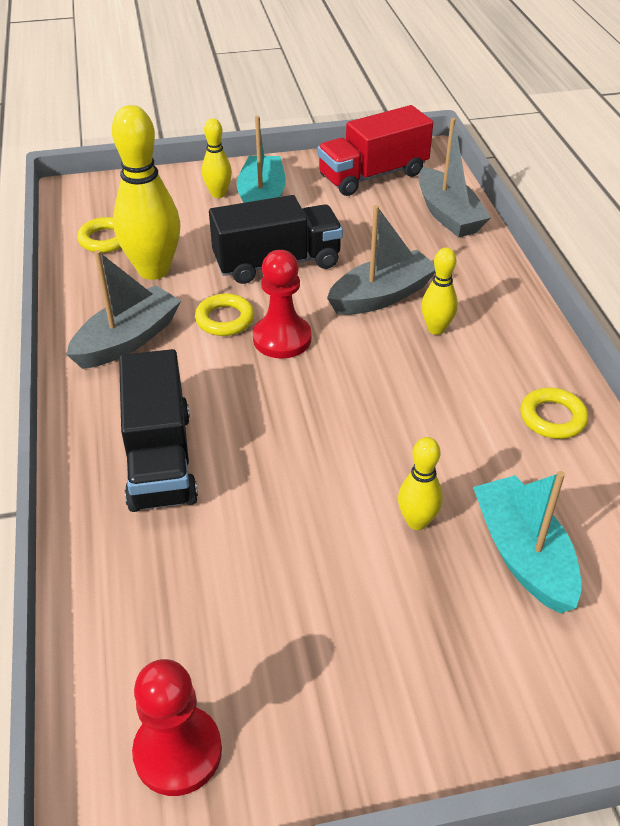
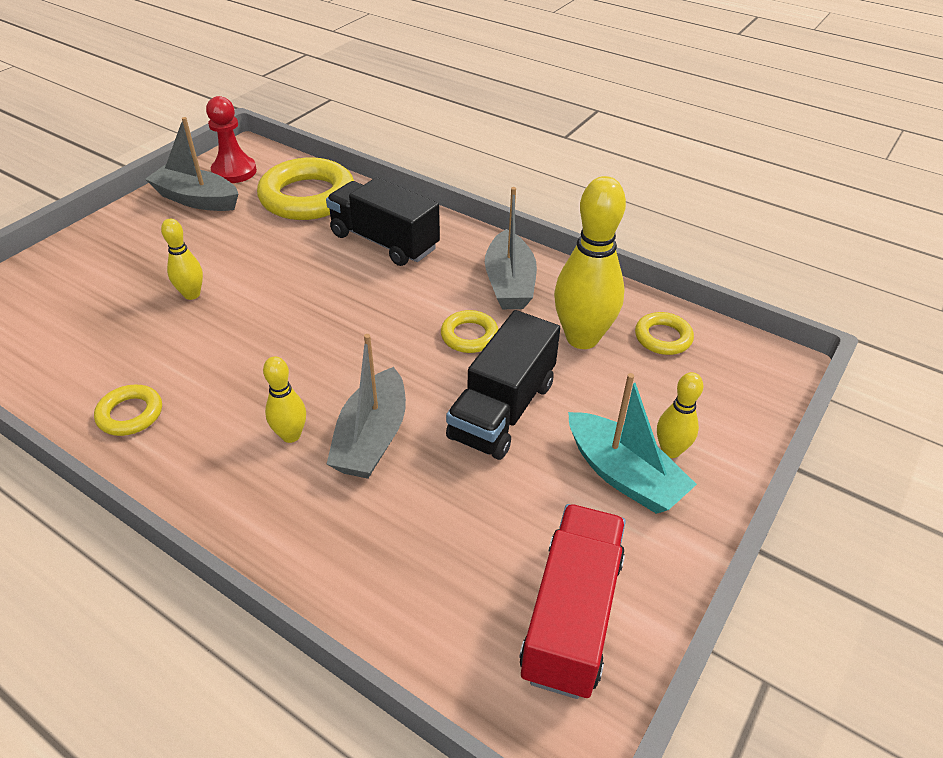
camera: 135 degrees right, 0 degrees up
red pawn [253,250,311,359] -> none
grey boat [418,118,491,238] -> grey boat moved to [145,117,238,211]
turquoise boat [473,471,582,613] -> none
none -> yellow ring [257,157,354,220]

